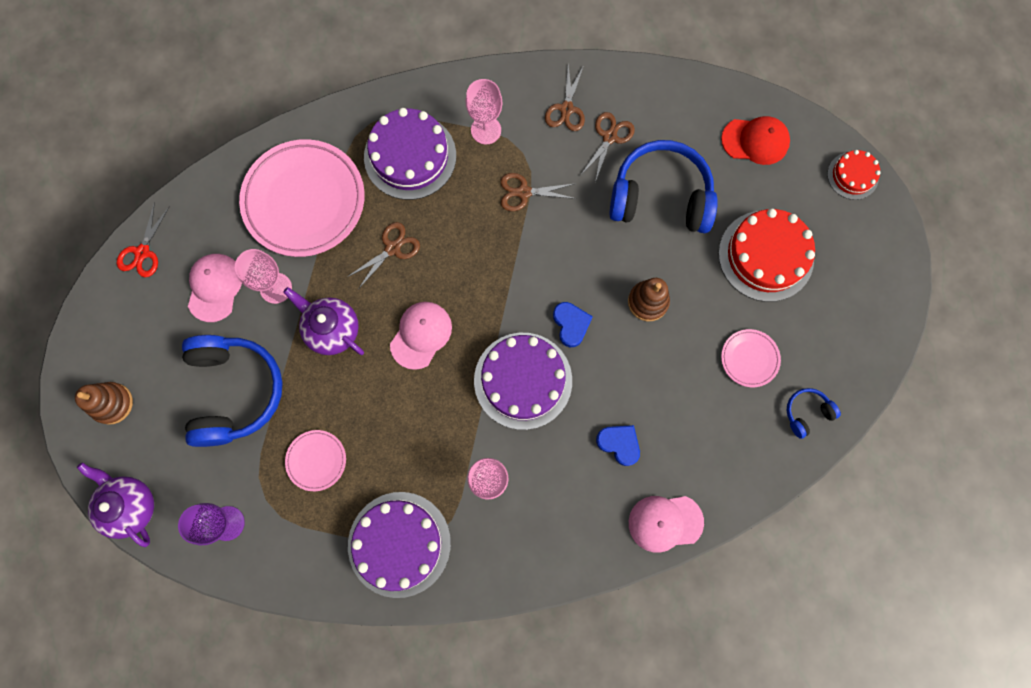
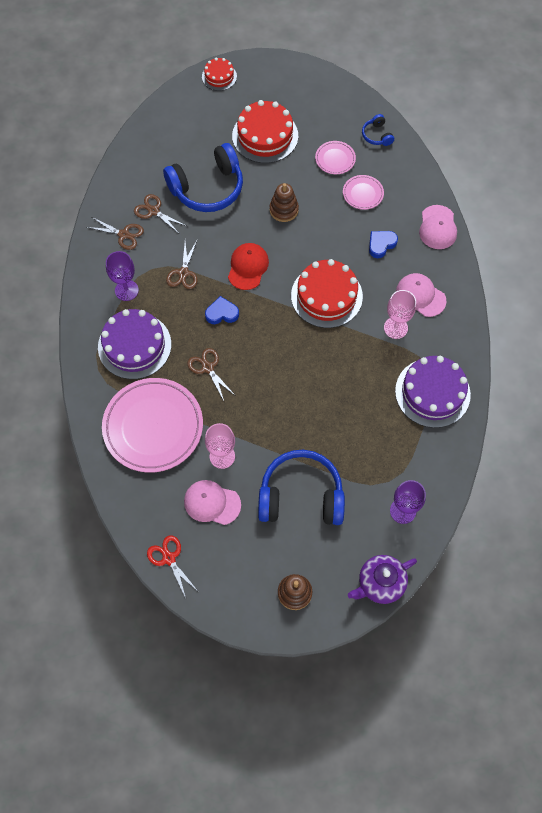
camera: 80 degrees left, 10 degrees down
red scissors [117,202,170,277] -> red scissors turned 150 degrees counterclockwise [147,535,198,598]
purple teapot [283,287,364,355] -> none
pink plate [285,430,346,491] -> pink plate moved to [343,175,384,210]
pink cap [390,302,452,370] -> pink cap moved to [396,273,446,317]
pink goblet [466,79,502,145] -> purple goblet [106,251,139,301]
purple cake [474,333,572,430] -> red cake [291,259,363,328]
blue heart [553,302,593,348] -> blue heart moved to [205,296,239,324]
blue headphones [609,140,718,233] -> blue headphones turned 135 degrees counterclockwise [163,143,243,212]
red cap [721,116,790,165] -> red cap moved to [228,243,269,290]

